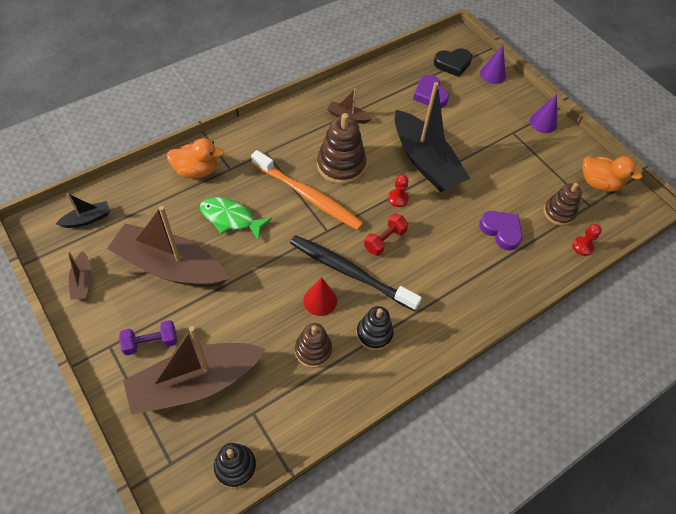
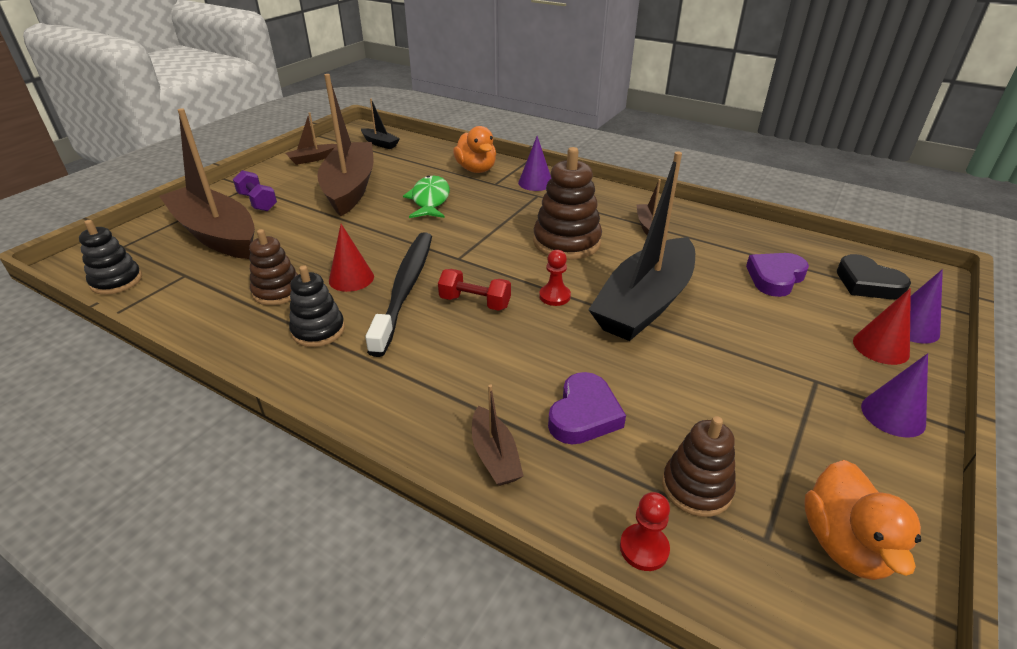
camera: 70 degrees right, 20 degrees down
orange toothbrush [251,150,363,230] -> none
none -> brown boat [472,384,523,486]
none -> purple cone [518,136,551,191]
none -> red cone [853,288,911,365]

